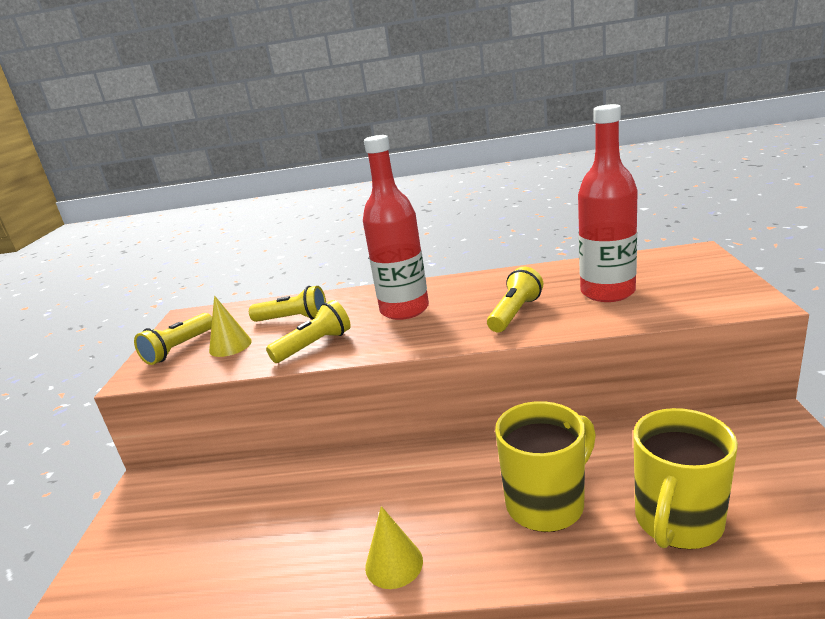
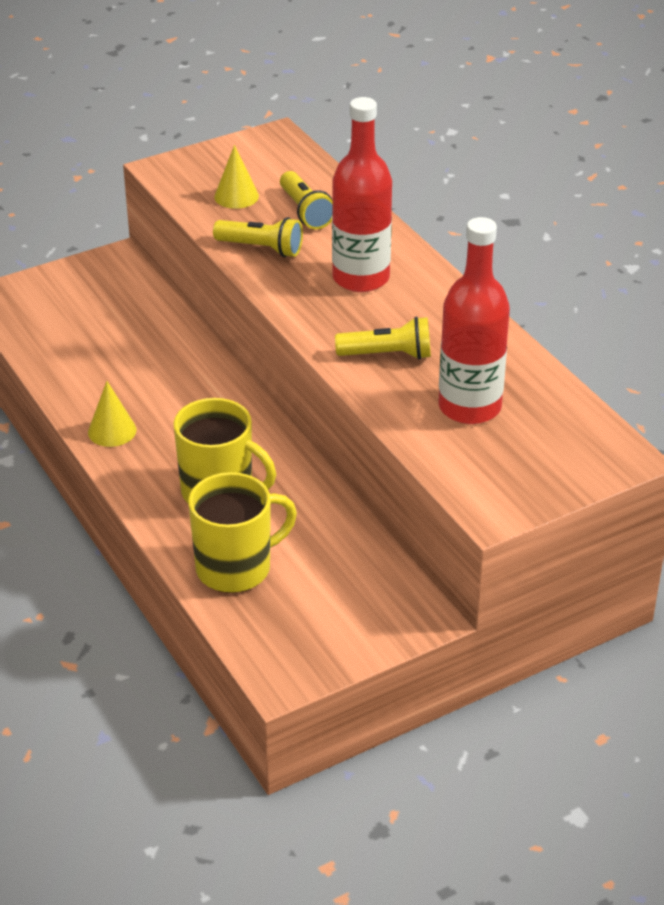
camera: 55 degrees right, 15 degrees up
yellow flashlight [134,313,212,365] -> none
yellow mug [633,408,738,549] -> yellow mug turned 150 degrees clockwise [188,472,297,593]

